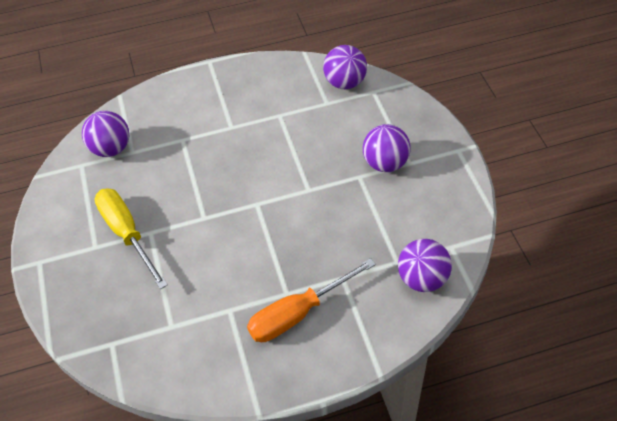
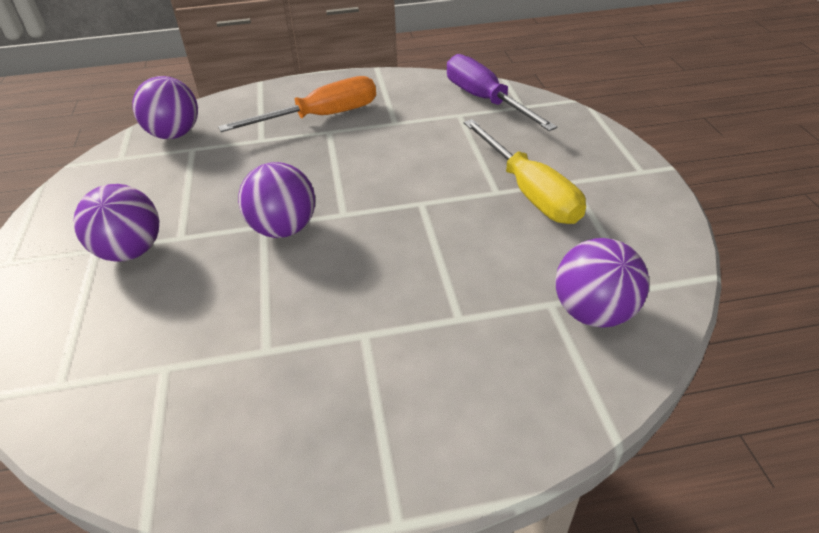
camera: 175 degrees left, 10 degrees down
purple ball [323,45,367,89] -> purple ball moved to [238,162,315,238]
none -> purple screwdriver [447,54,557,131]

